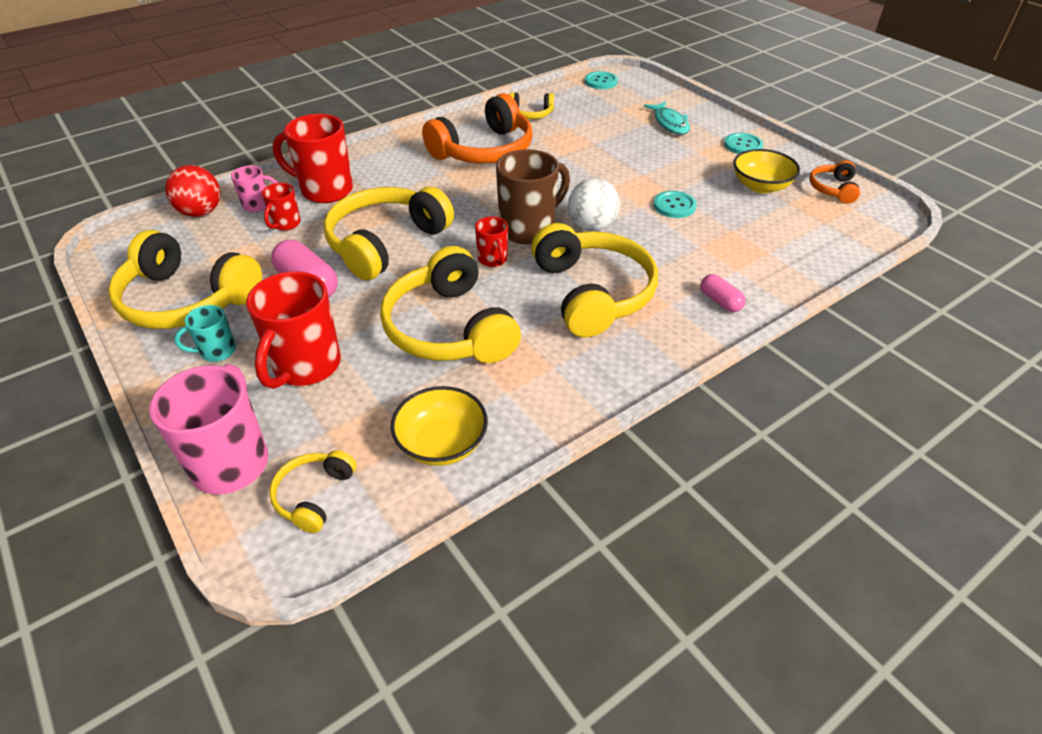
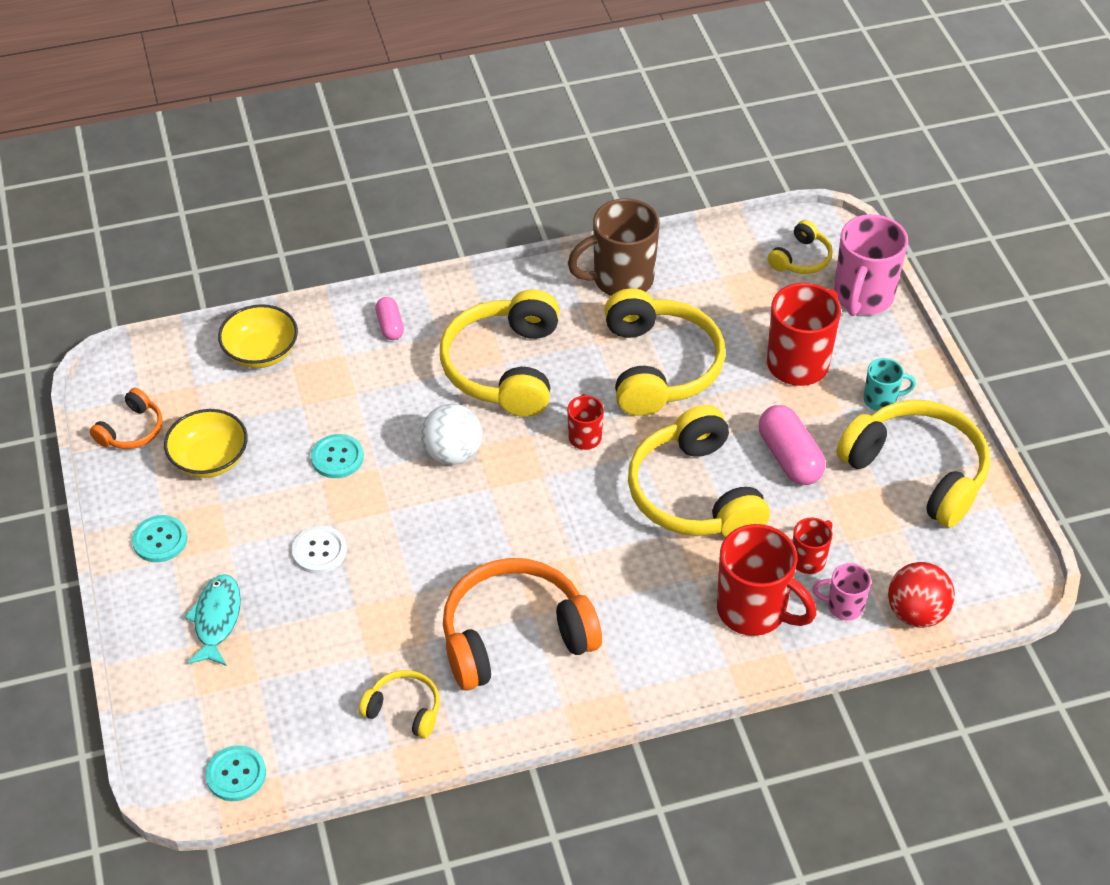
camera: 160 degrees left, 5 degrees up
yellow headphones [324,187,454,280] -> yellow headphones turned 105 degrees clockwise [628,405,770,537]
yellow bowl [391,386,488,466] -> yellow bowl moved to [218,304,298,368]
brown mug [496,149,570,245] -> brown mug moved to [568,199,660,296]
none -> white button [292,526,347,574]

